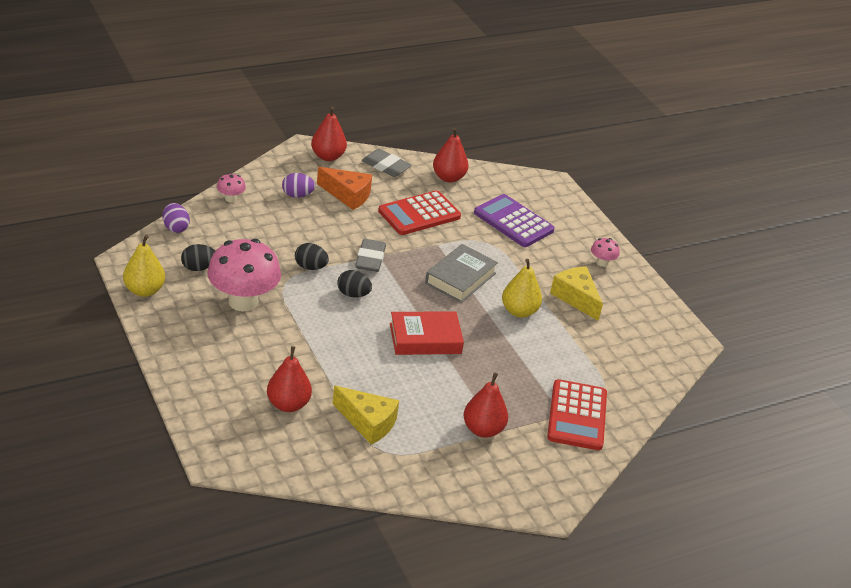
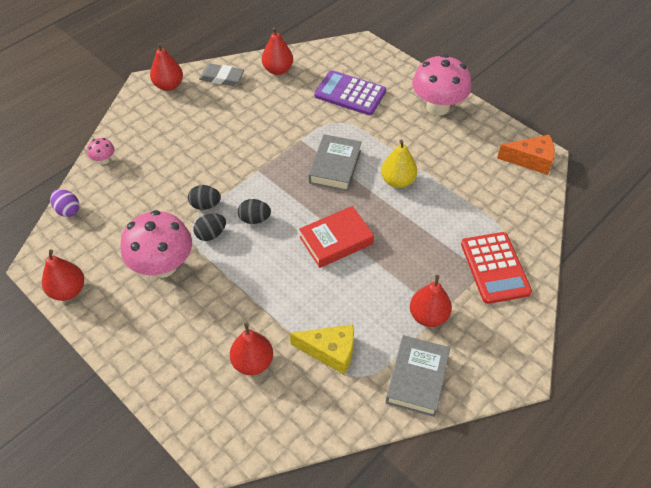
camera: 15 degrees left, 15 degrees up
yellow pear [123,235,165,297] -> red pear [42,250,84,301]
black egg [181,244,215,271] -> black egg moved to [193,213,226,241]
purple egg [282,173,315,198] -> none
orange cheese [317,167,372,210] -> orange cheese moved to [497,135,555,175]
grey eraser [355,239,386,272] -> none
red calculator [378,190,461,235] -> none
yellow cheese [550,266,603,321] -> none
pink mushroom [591,238,620,267] -> pink mushroom [412,54,472,116], size x2.29
none -> grey book [386,335,450,417]

